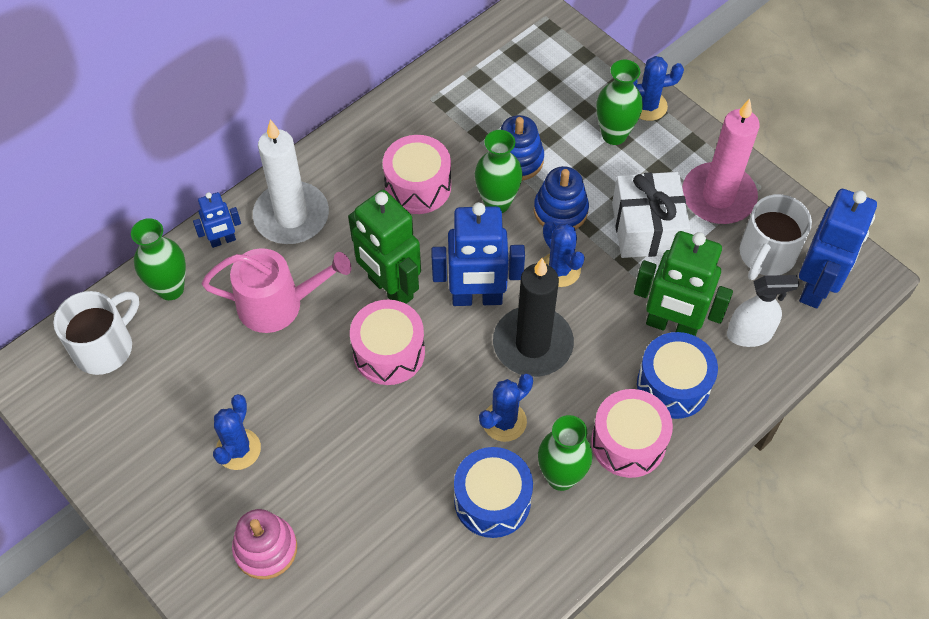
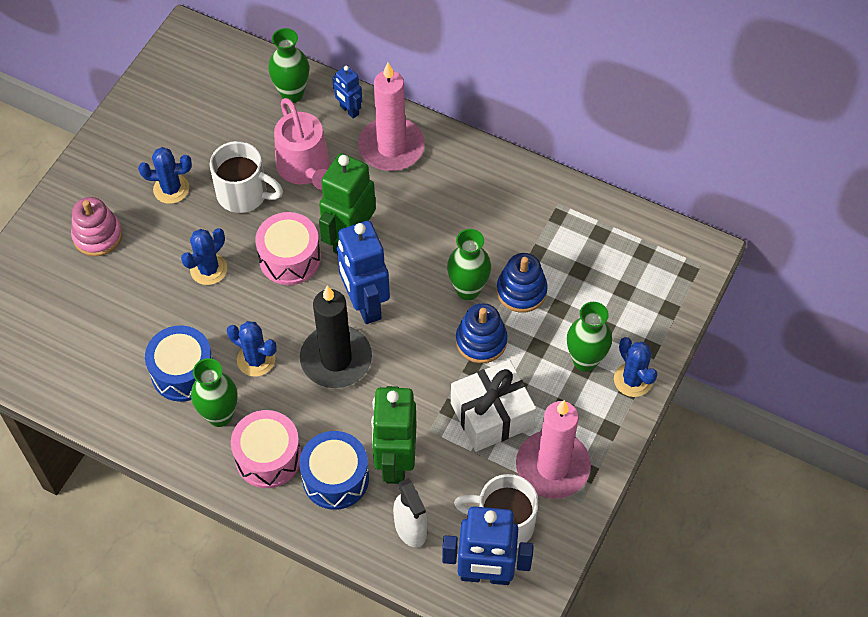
camera: 70 degrees right, 0 degrees up
white mug [54,291,139,375] -> white mug moved to [210,141,283,213]
white candle [253,120,329,244] -> pink candle [358,62,425,171]
pink drum [383,135,451,214] -> none
blue cactus [543,221,585,287] -> blue cactus moved to [181,228,227,285]

